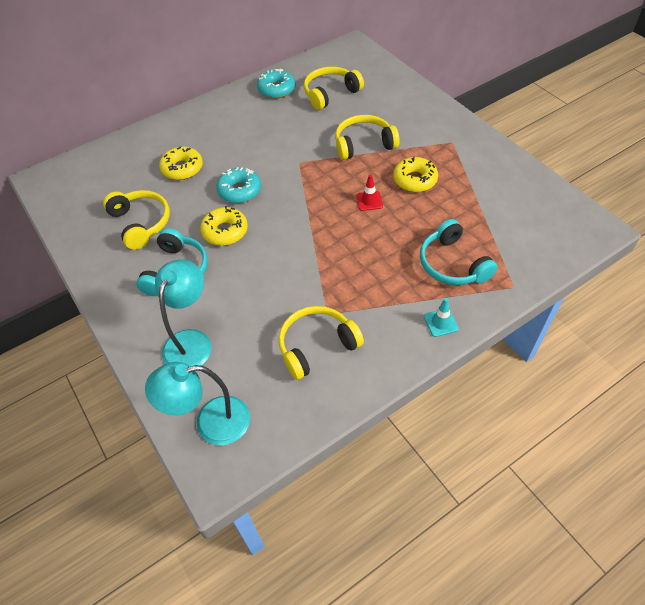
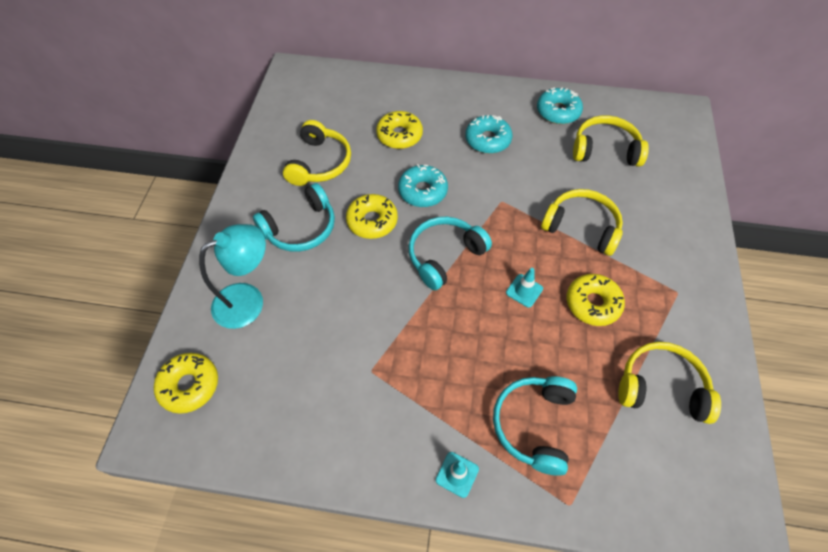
camera: 40 degrees right, 5 degrees up
turquoise lamp [145,362,250,446] -> yellow donut [154,353,218,414]
yellow headphones [279,306,364,380] -> yellow headphones moved to [618,342,721,424]
red traffic cone [356,174,383,211] -> turquoise traffic cone [506,268,543,308]
none -> turquoise headphones [408,217,492,290]
none -> turquoise donut [465,115,512,154]

